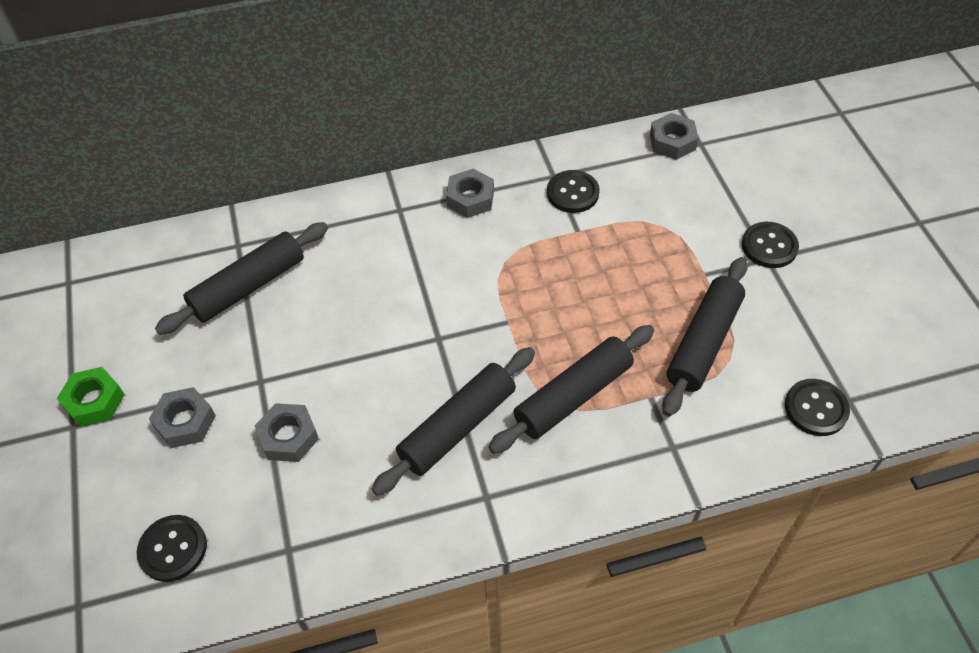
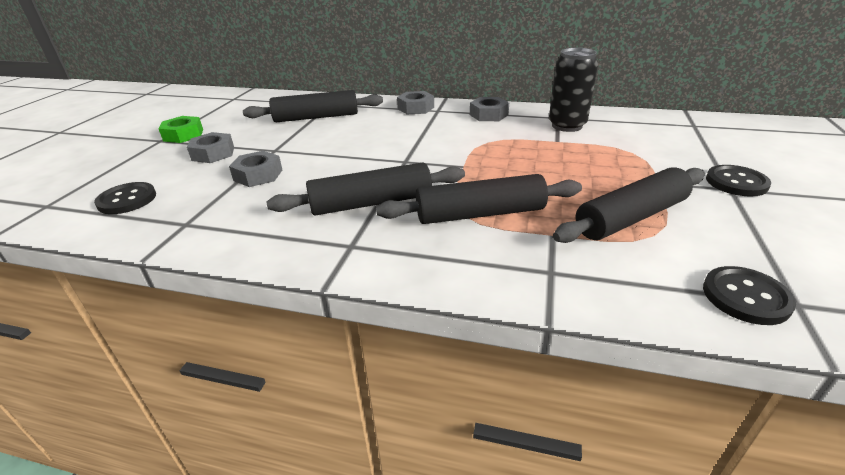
camera: 30 degrees right, 20 degrees down
black button [547,170,600,213] -> black can [549,48,598,132]
grey nut [650,113,698,160] -> grey nut moved to [397,91,434,114]

